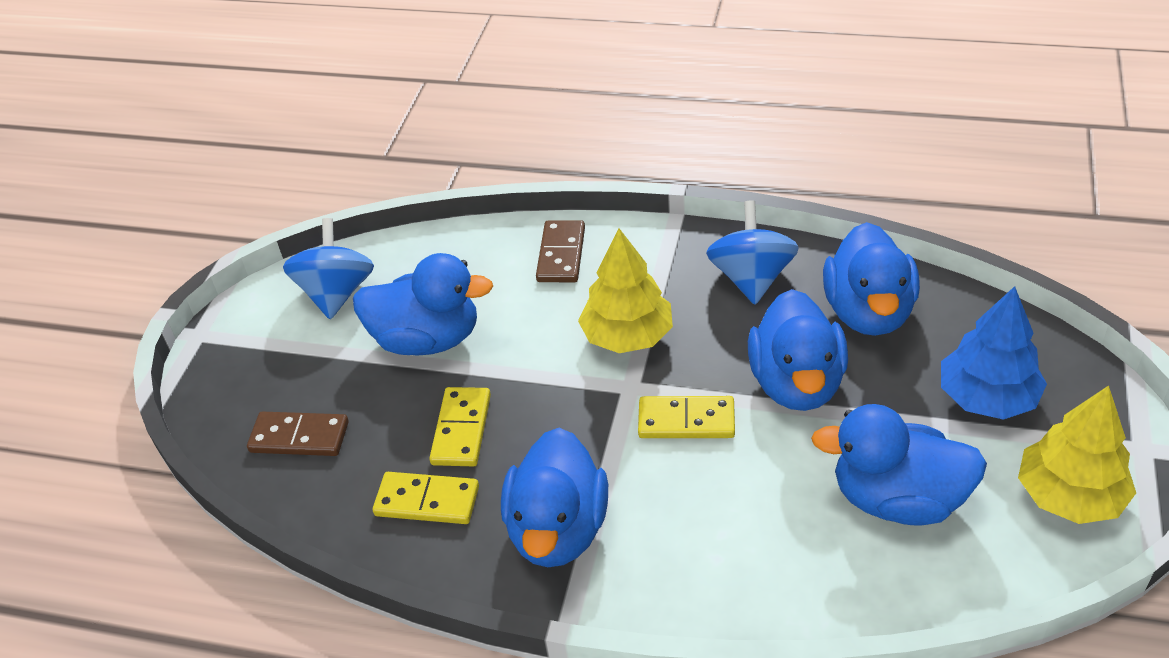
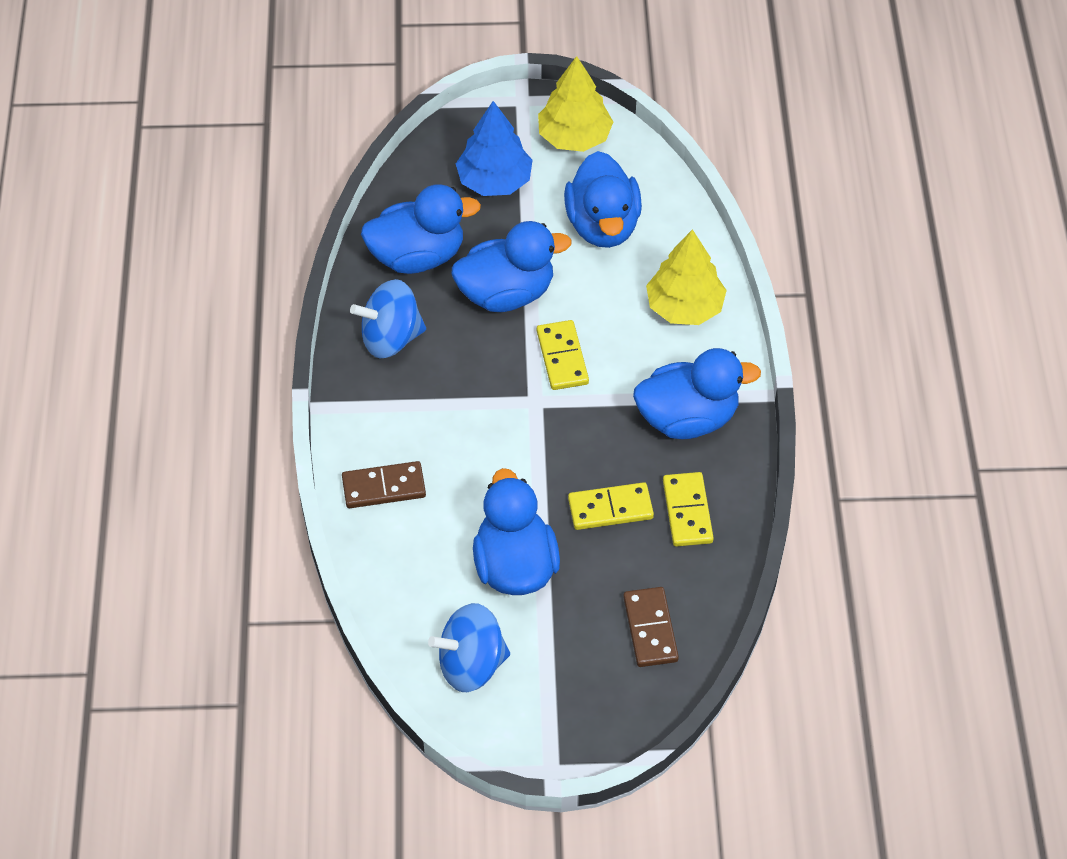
camera: 110 degrees left, 10 degrees up
yellow tree [578,228,673,353] -> yellow tree moved to [646,229,727,325]

